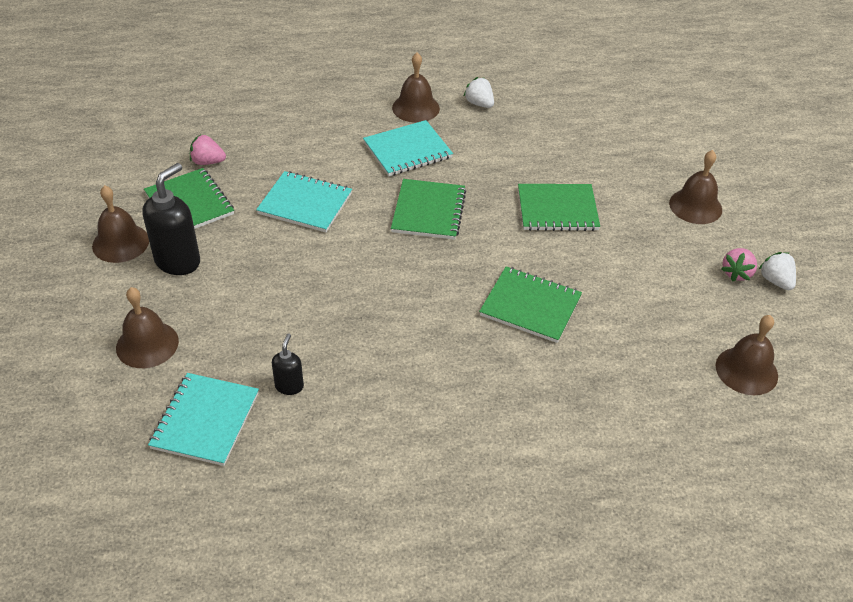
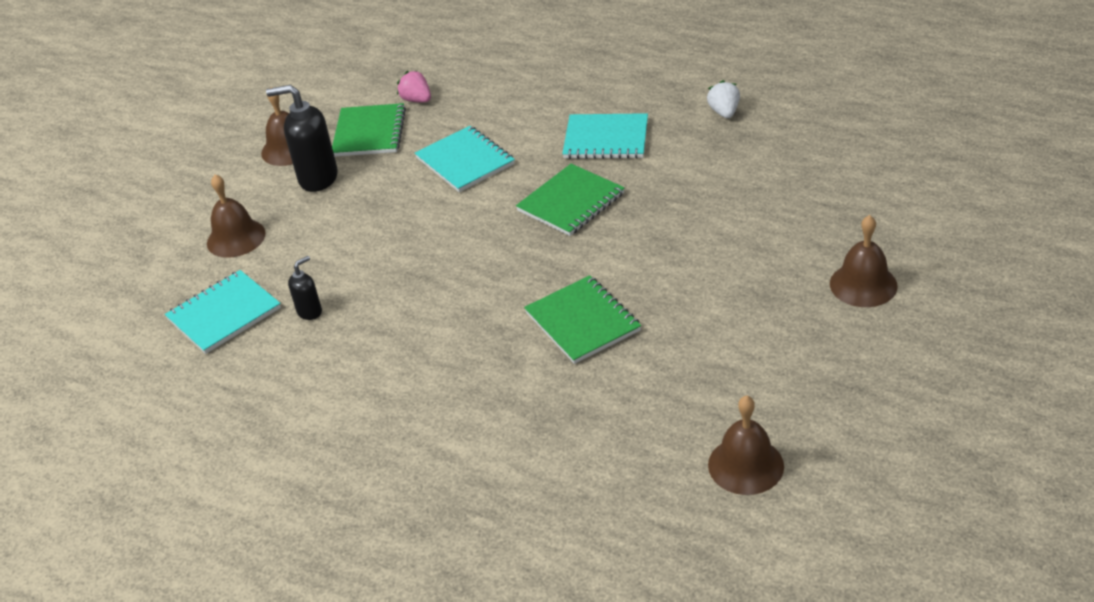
camera: 40 degrees right, 5 degrees down
black soap dispenser [142,163,200,275] -> black soap dispenser turned 150 degrees counterclockwise [266,85,338,192]
brown bell [392,53,440,123] -> none
green notebook [518,184,600,231] -> none
pink strawberry [721,248,757,282] -> none
white strawberry [758,252,796,290] -> none

